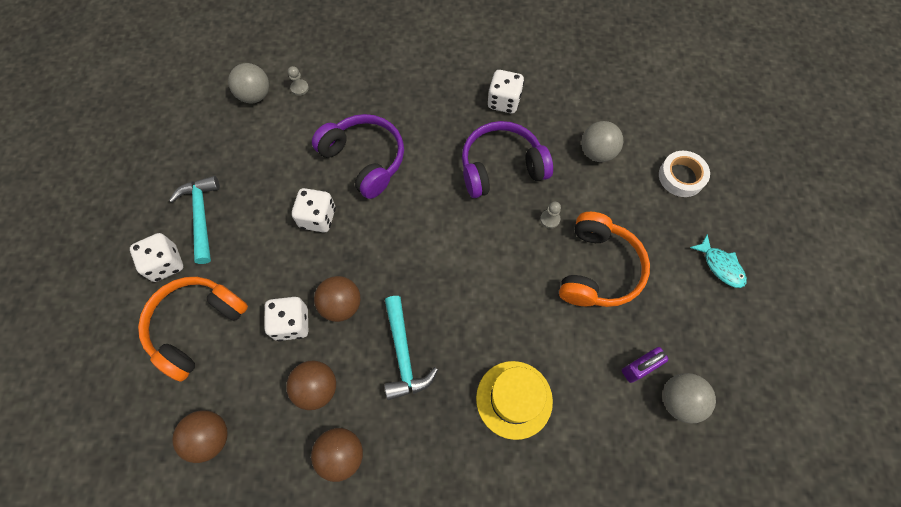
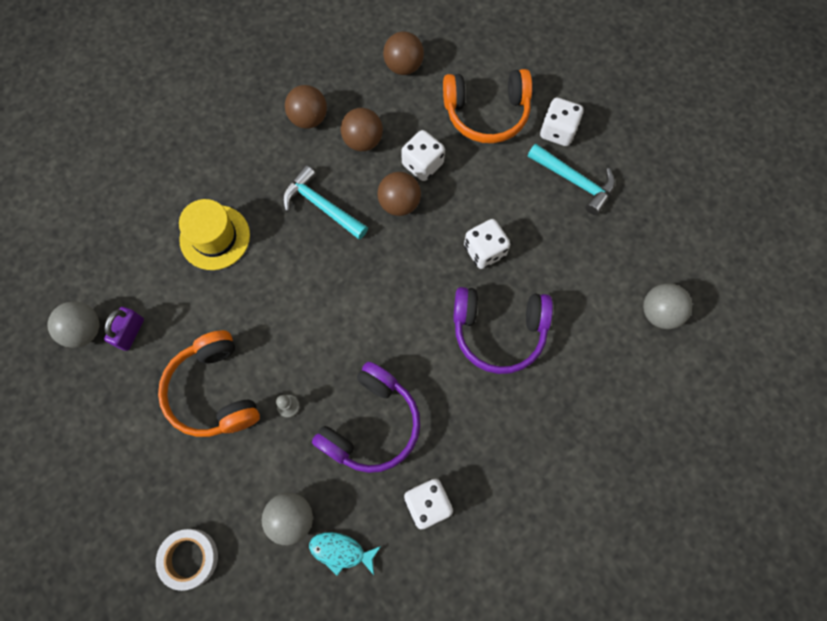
camera: 140 degrees right, 5 degrees up
orange headphones [138,277,248,382] -> orange headphones turned 90 degrees clockwise [443,69,532,143]
grey pawn [288,66,309,96] -> none
turquoise fish [690,234,747,288] -> turquoise fish moved to [309,532,381,576]

